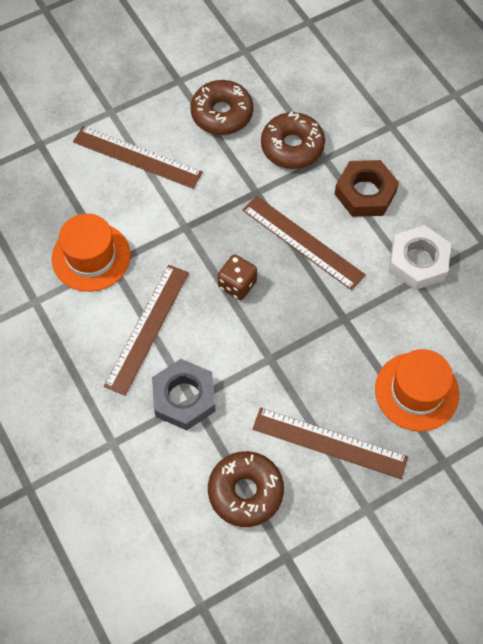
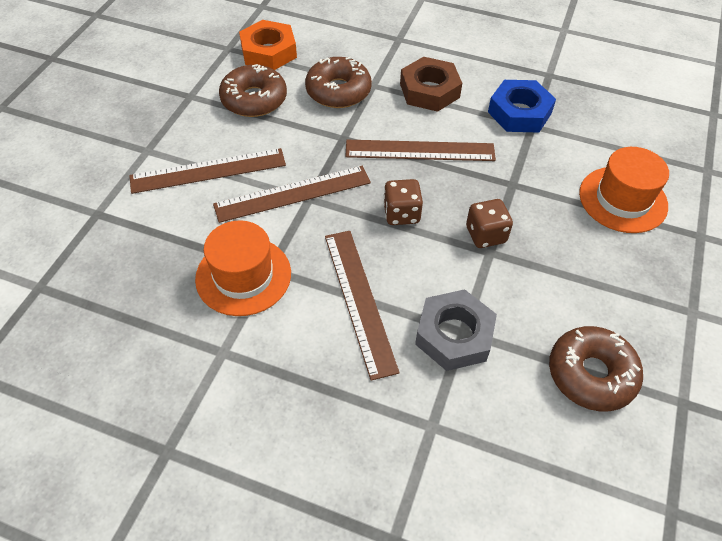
camera: 40 degrees left, 10 degrees down
brown ruler [252,407,408,479] -> brown ruler moved to [213,166,371,223]
white nut [389,225,451,290] -> blue nut [488,80,556,132]
none -> orange nut [239,20,297,70]
none -> brown dice [466,199,513,248]

